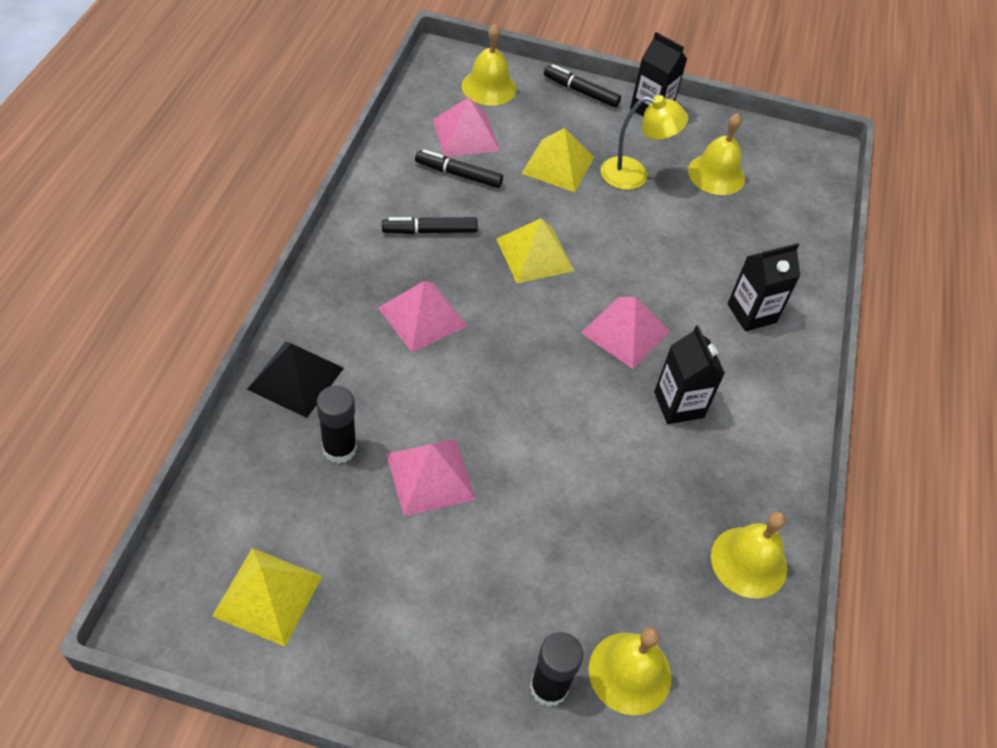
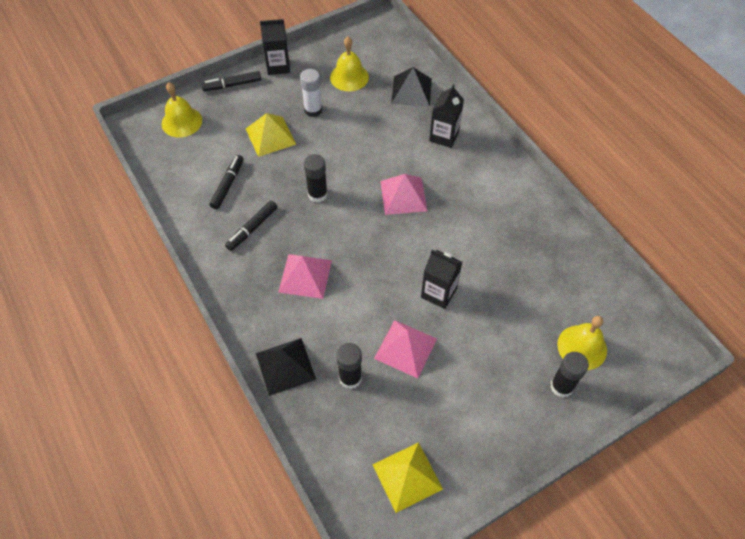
camera: 40 degrees left, 5 degrees up
black marker [415,149,503,188] -> black marker turned 135 degrees clockwise [210,155,244,209]
pink pyramid [433,97,500,157] -> none
yellow pyramid [496,218,574,283] -> black glue stick [304,154,328,203]
yellow lamp [601,95,688,190] -> white glue stick [300,69,322,117]
black carton [654,325,725,424] -> black carton moved to [421,250,462,309]
yellow bell [711,511,787,599] -> none
none -> black pyramid [391,67,432,107]

